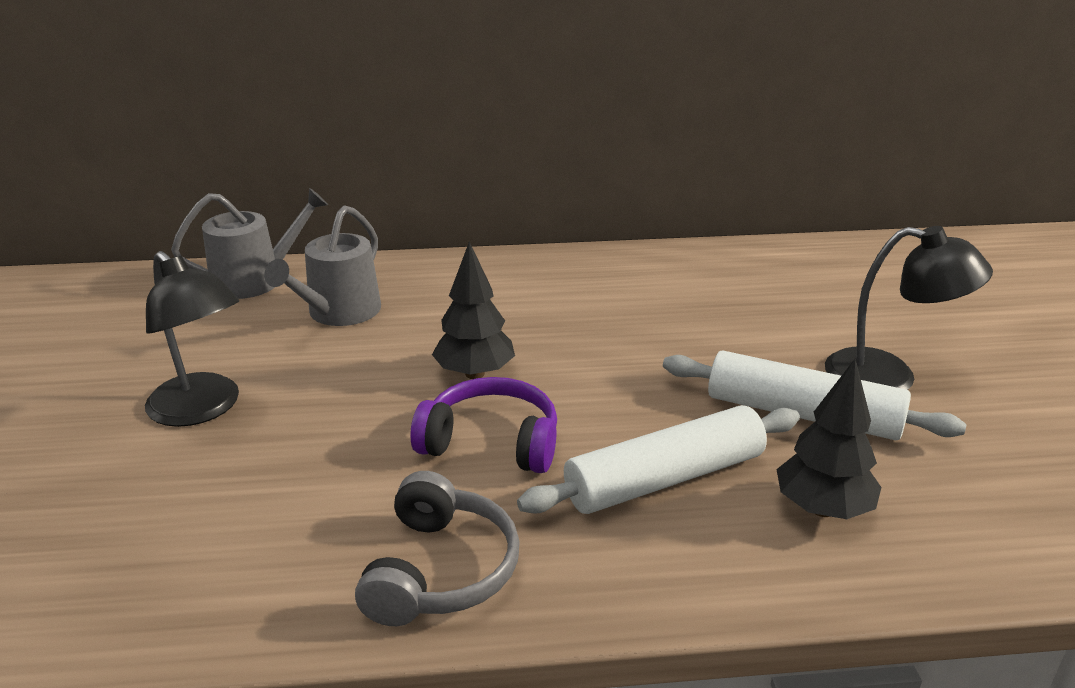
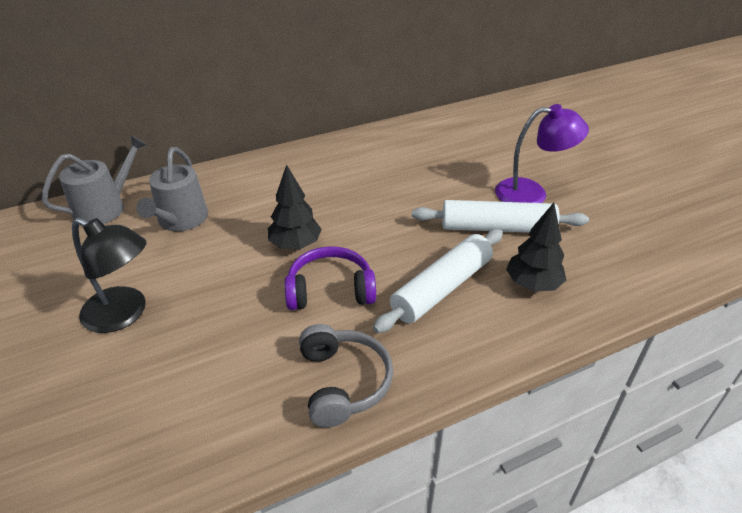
camera: 20 degrees left, 10 degrees up
black lamp [825,226,993,390] -> purple lamp [495,104,589,203]

